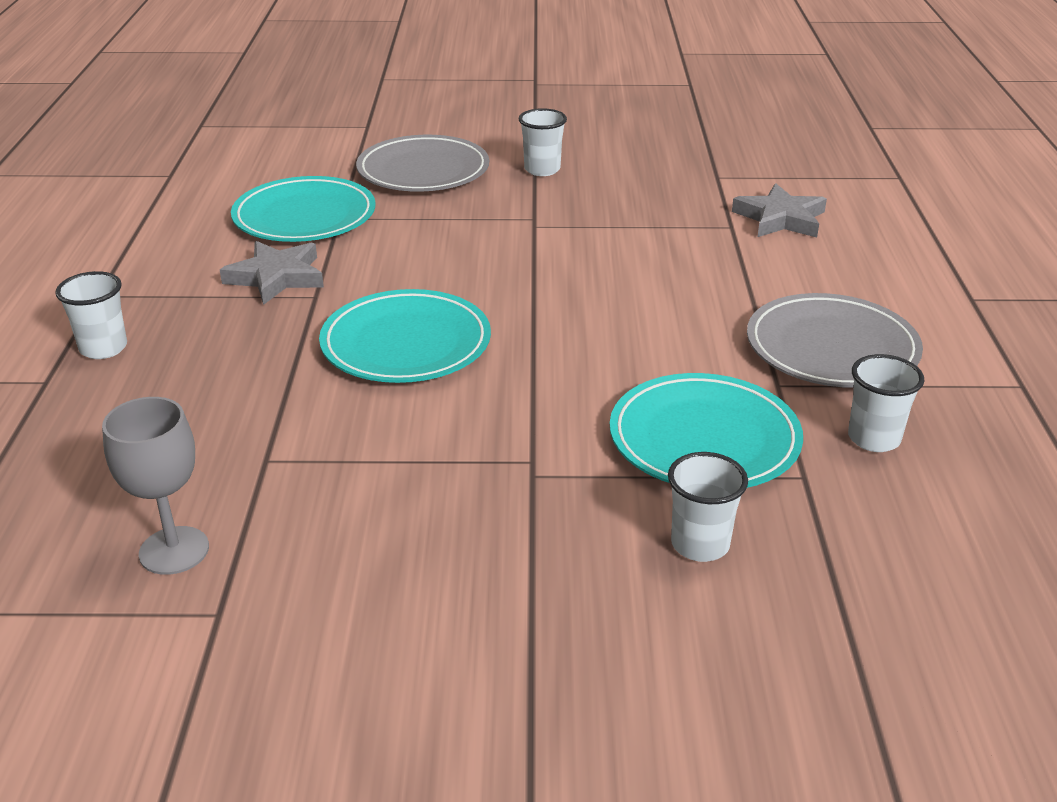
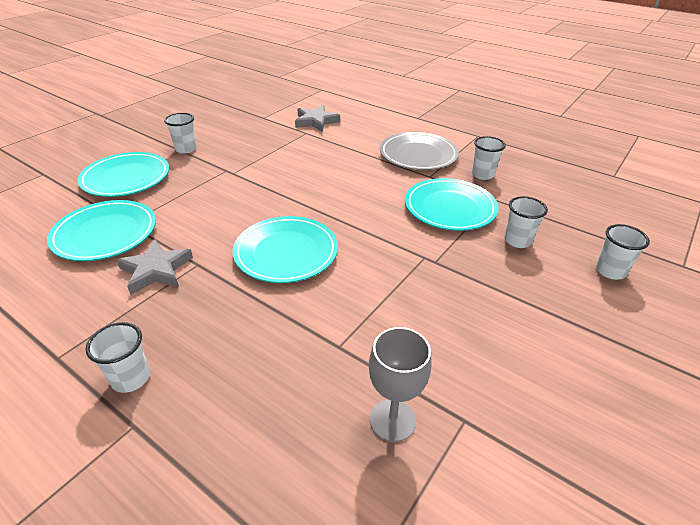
camera: 55 degrees left, 5 degrees up
grey plate [356,135,489,192] -> turquoise plate [78,152,169,197]
none -> white cup [596,224,650,280]

